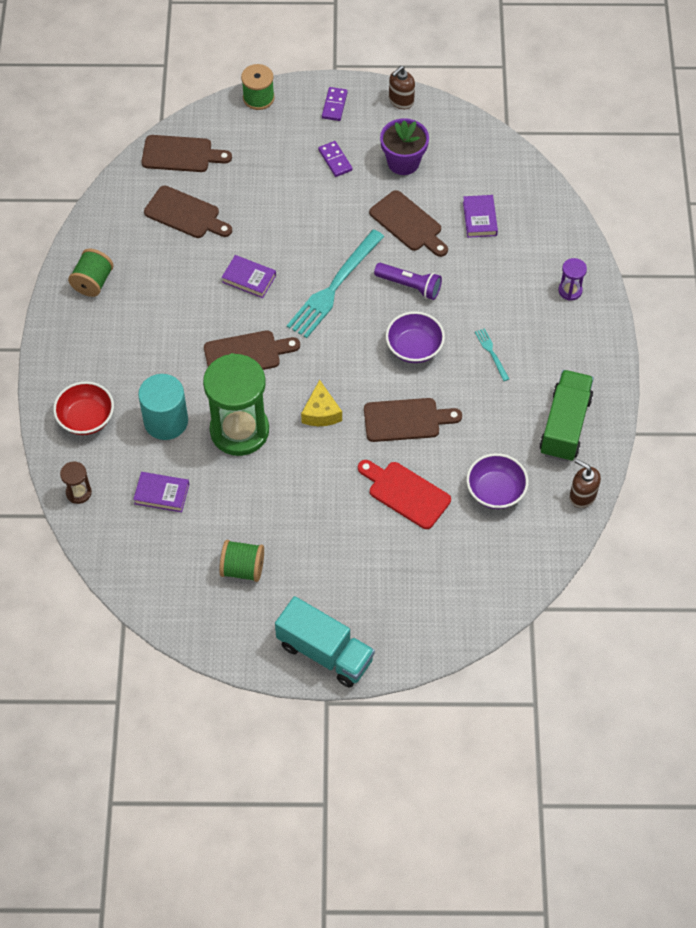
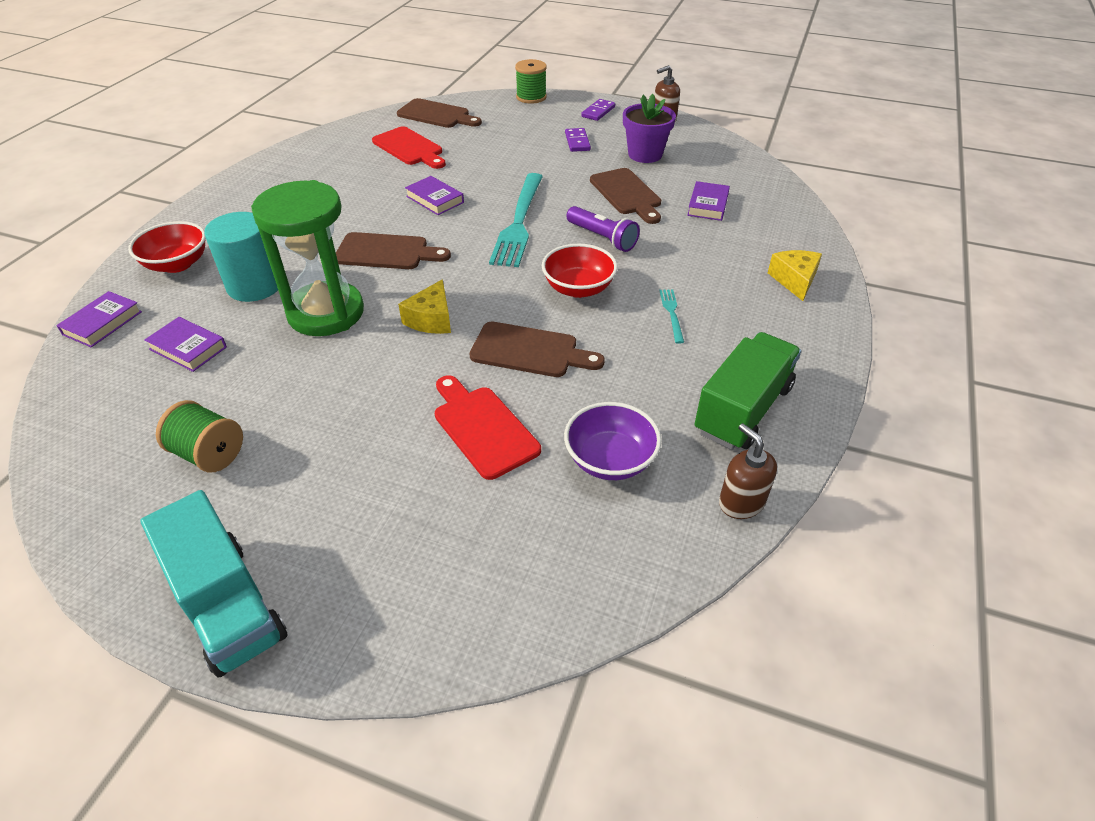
camera: 20 degrees right, 15 degrees down
brown hourglass [60,462,92,504] -> purple book [56,291,142,347]
green spool [68,249,114,297] -> none
brown cutting board [144,186,232,238] -> red cutting board [372,126,446,169]
turquoise fork [287,229,384,338] -> turquoise fork turned 45 degrees counterclockwise [489,173,543,267]
purple bowl [385,311,445,363] -> red bowl [542,244,618,298]
purple hourglass [558,258,587,301] -> yellow cheese [768,250,822,301]

